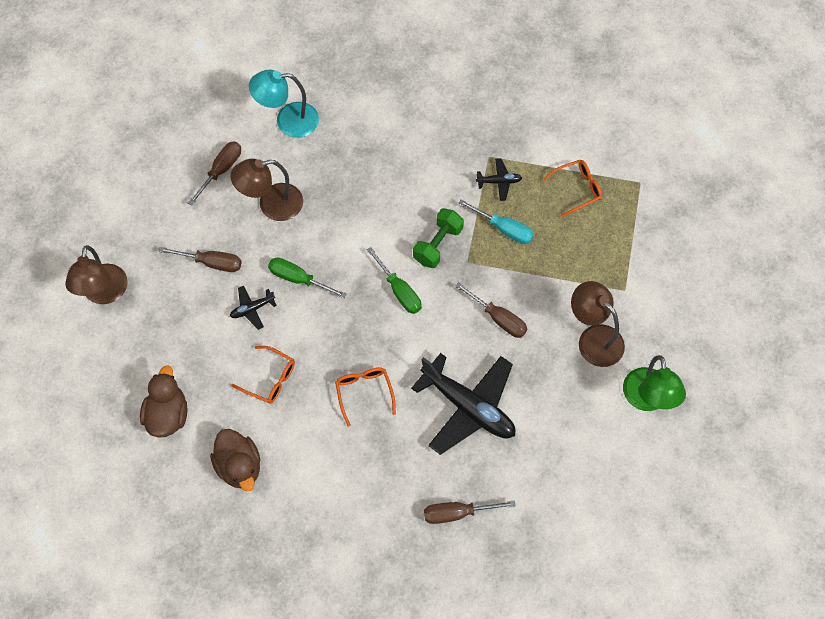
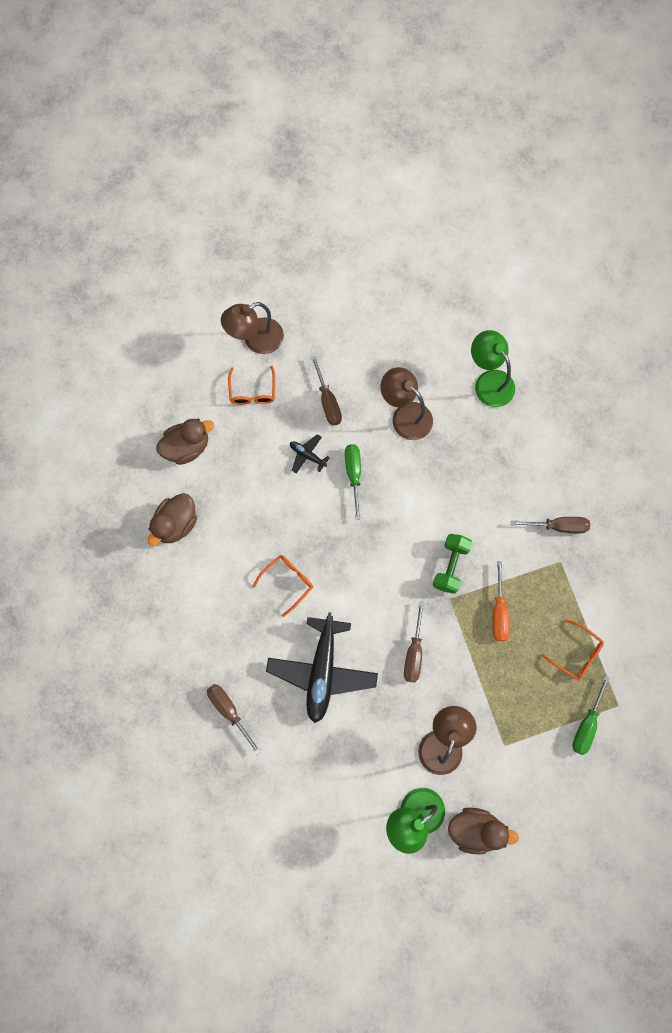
camera: 60 degrees right, 10 degrees up
brown screwdriver [188,141,241,206] -> brown screwdriver moved to [511,517,590,533]
orange glasses [231,346,295,404] -> orange glasses moved to [228,366,275,405]
turquoise lamp [249,70,319,138] -> green lamp [471,330,515,407]
green screwdriver [367,247,421,314] -> green screwdriver moved to [572,676,610,755]
green dumbbell [413,208,464,268] -> green dumbbell turned 75 degrees counterclockwise [433,534,473,594]
turquoise screwdriver [458,199,534,244] -> orange screwdriver [493,561,510,641]
black plane [476,158,522,201] -> none
none -> brown duck [448,808,519,855]

